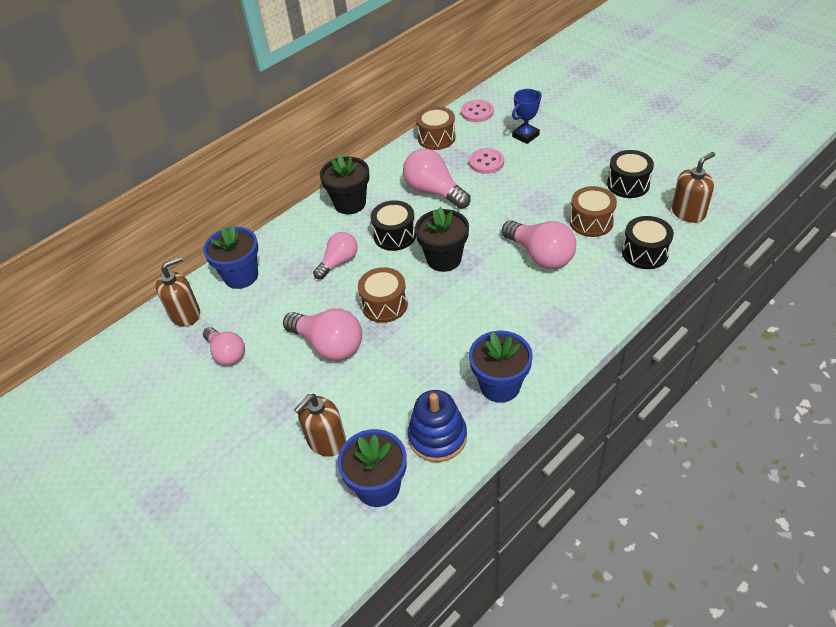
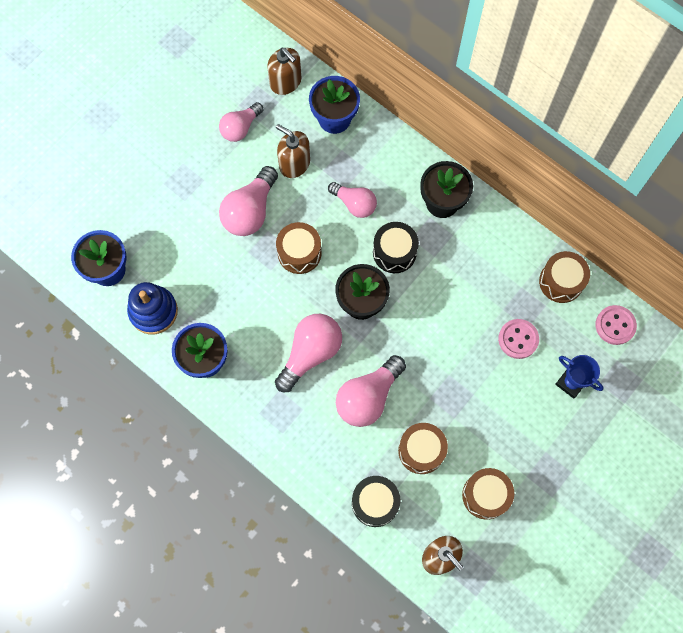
camera: 80 degrees right, 25 degrees up
brown soap dispenser [294,394,346,456] -> brown soap dispenser moved to [276,124,310,178]
pink light bulb [403,149,471,209] -> pink light bulb moved to [275,314,342,392]
black drum [607,150,654,198] -> brown drum [462,468,514,520]

